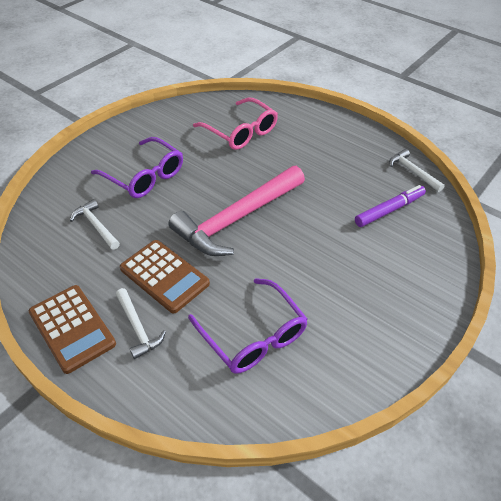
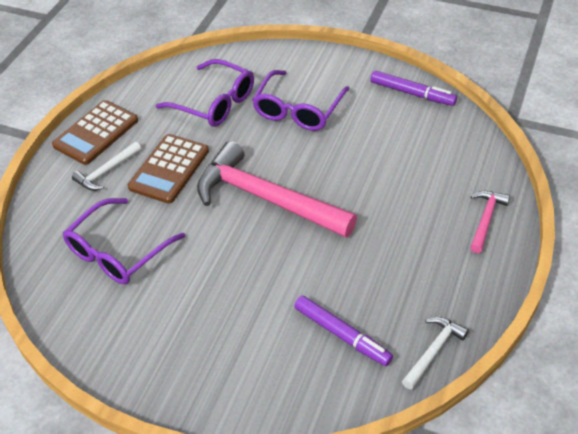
camera: 75 degrees right, 0 degrees up
white hammer [70,199,120,250] -> purple glasses [155,59,254,127]
pink glasses [193,98,278,150] -> none
none -> purple marker [370,70,457,106]
none -> pink hammer [470,191,510,253]

